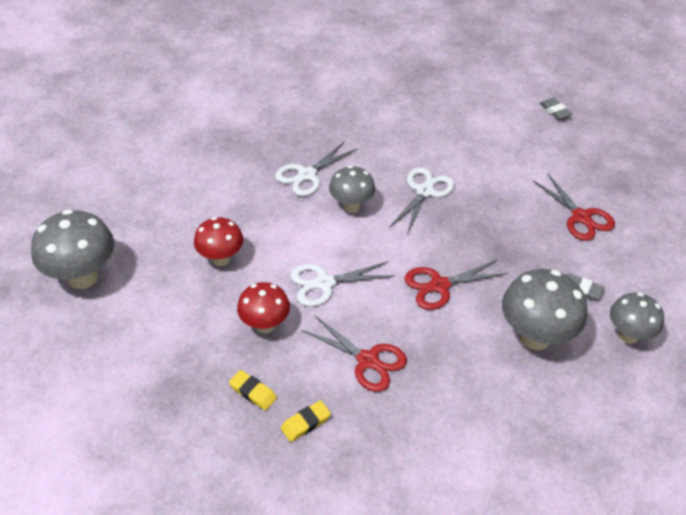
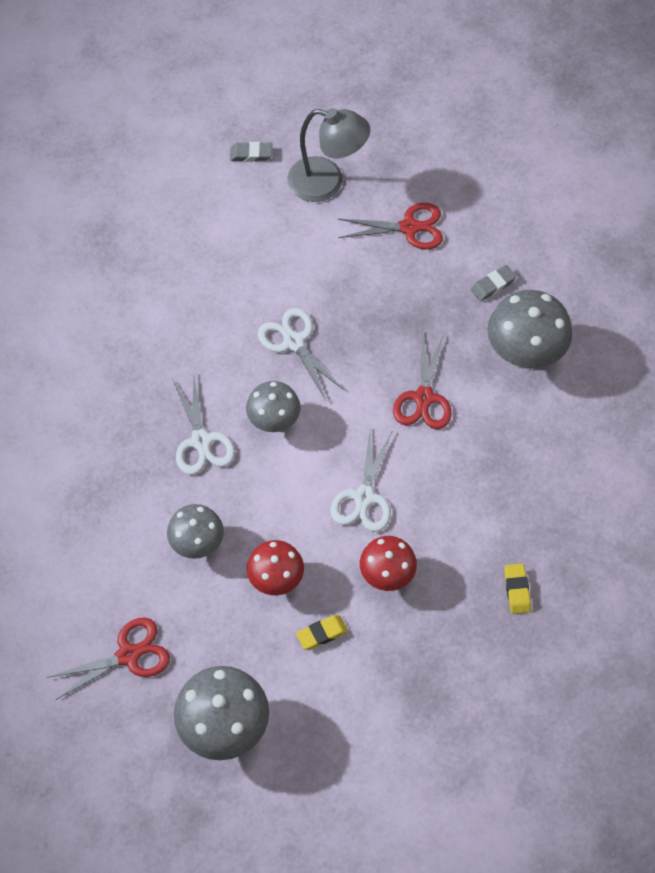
camera: 60 degrees left, 15 degrees up
yellow eraser [229,370,277,410] -> yellow eraser moved to [296,615,348,650]
red scissors [301,315,407,392] -> red scissors moved to [47,617,170,700]
grey mushroom [610,293,664,344] -> grey mushroom moved to [167,504,224,559]
none -> grey lamp [287,108,370,202]

